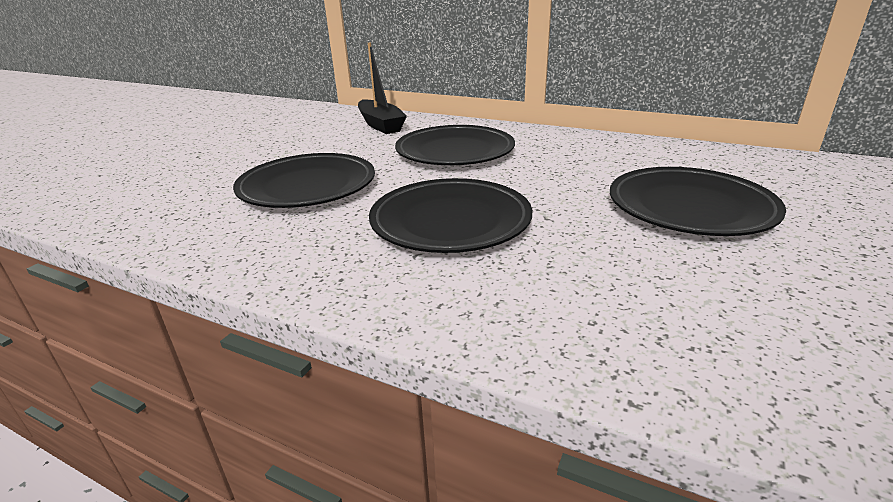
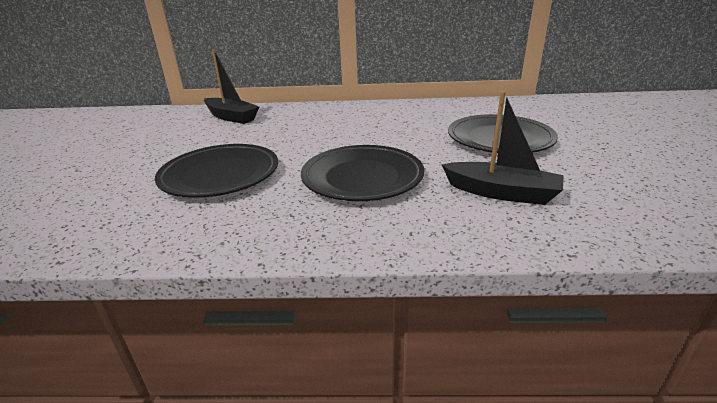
camera: 25 degrees left, 0 degrees up
black plate [395,125,515,165] -> none
none -> black boat [442,91,564,205]

